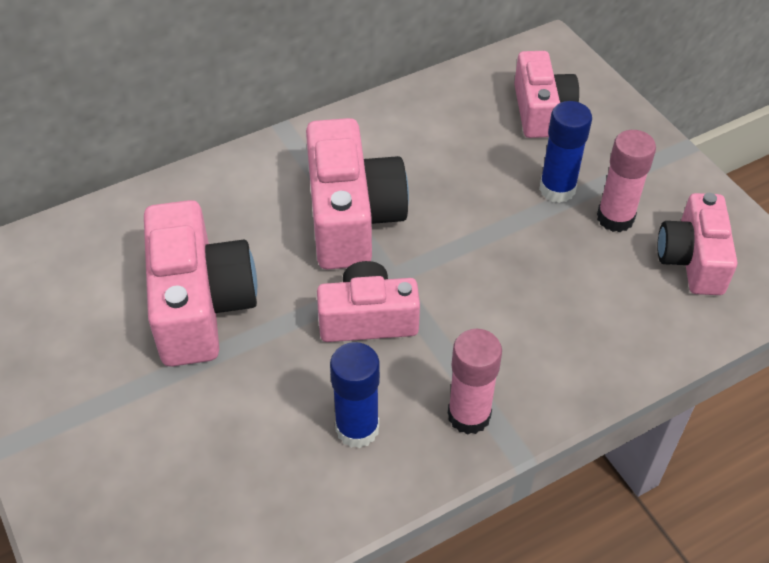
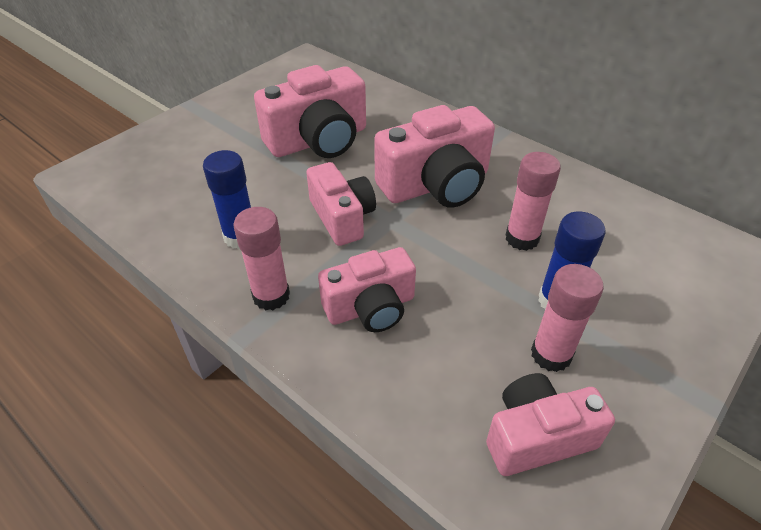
camera: 70 degrees right, 5 degrees down
pink camera [514,51,579,138] -> pink camera moved to [318,247,416,332]
none -> pink glue stick [506,152,561,251]

